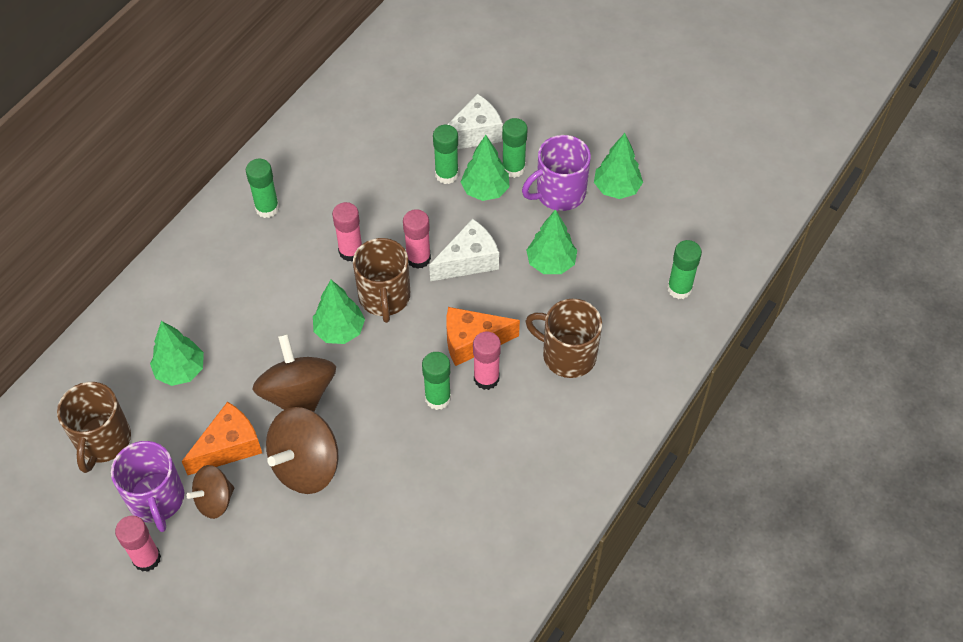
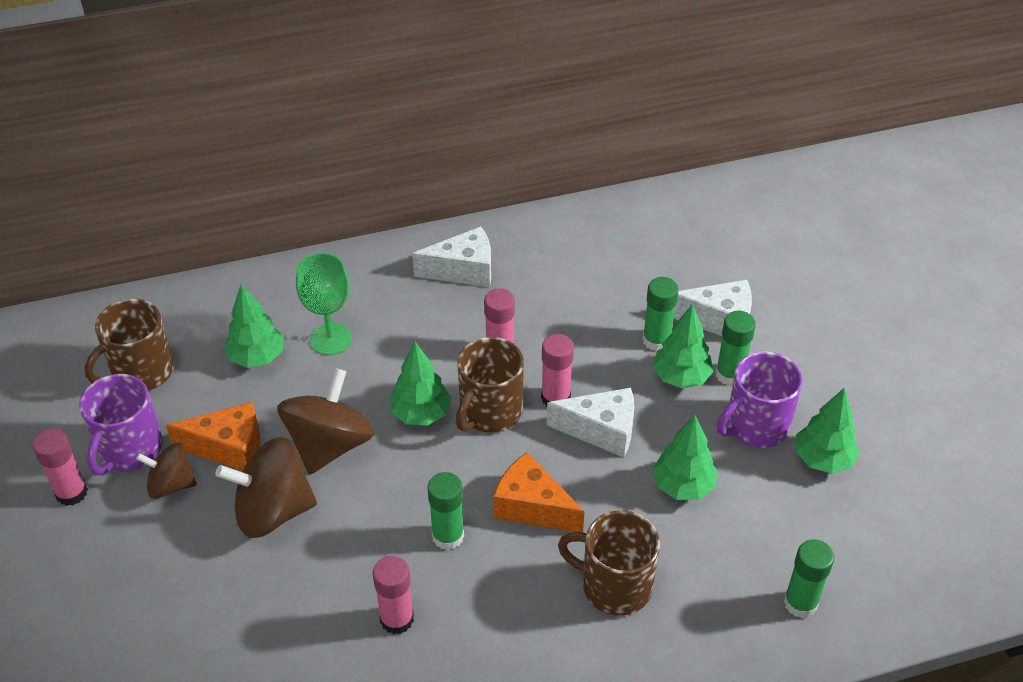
camera: 40 degrees right, 10 degrees down
green glue stick [246,159,279,218] -> white cheese [412,226,491,287]
pink glue stick [473,331,501,390] -> pink glue stick moved to [373,556,414,634]
purple mug [522,135,591,211] -> purple mug turned 45 degrees counterclockwise [717,352,803,448]
brown mug [525,299,602,378] -> brown mug turned 45 degrees counterclockwise [558,510,660,616]
none -> green goblet [296,253,352,355]

